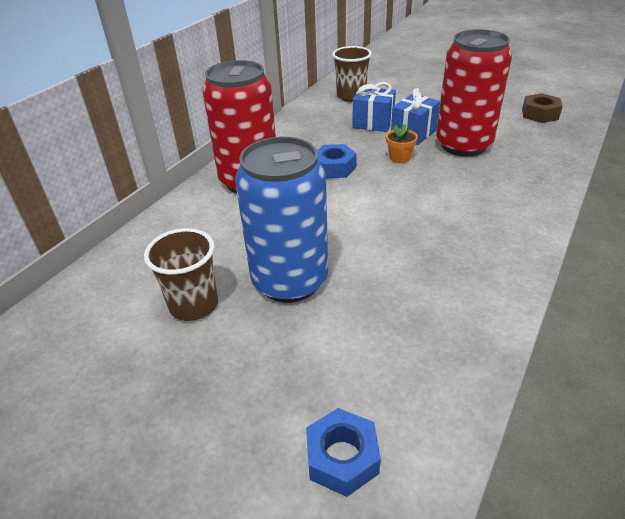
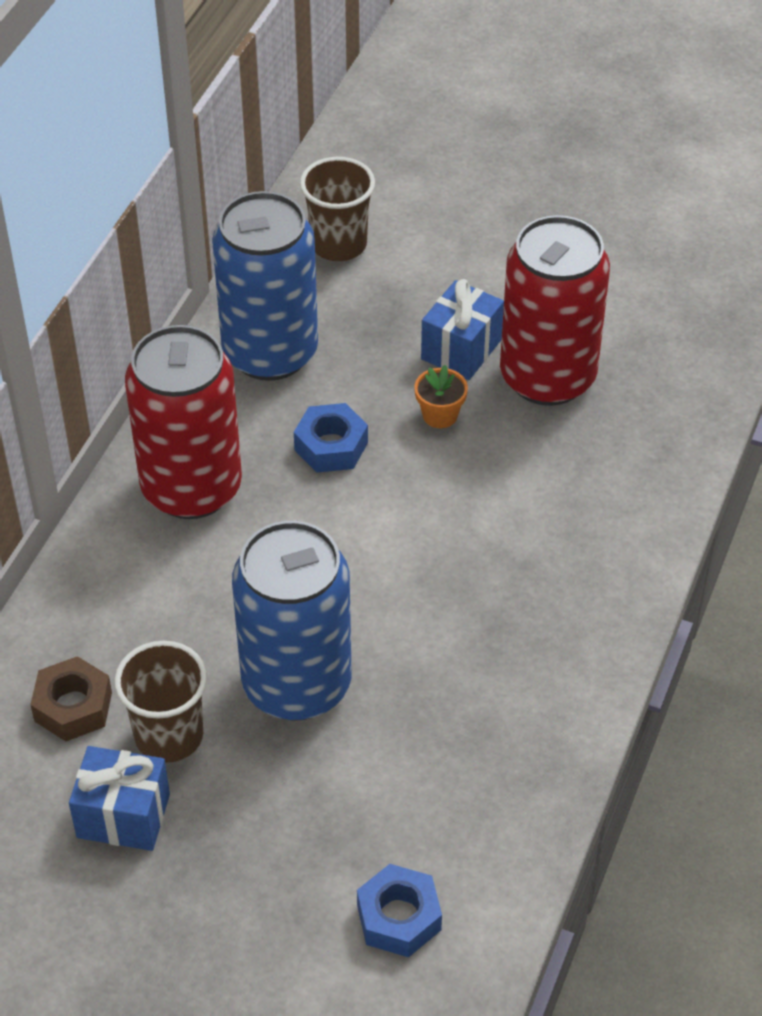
camera: 10 degrees left, 10 degrees up
blue gift [352,82,396,132] -> blue gift moved to [69,746,170,851]
brown nut [522,93,563,123] -> brown nut moved to [30,656,112,741]
none -> blue can [212,191,318,381]

